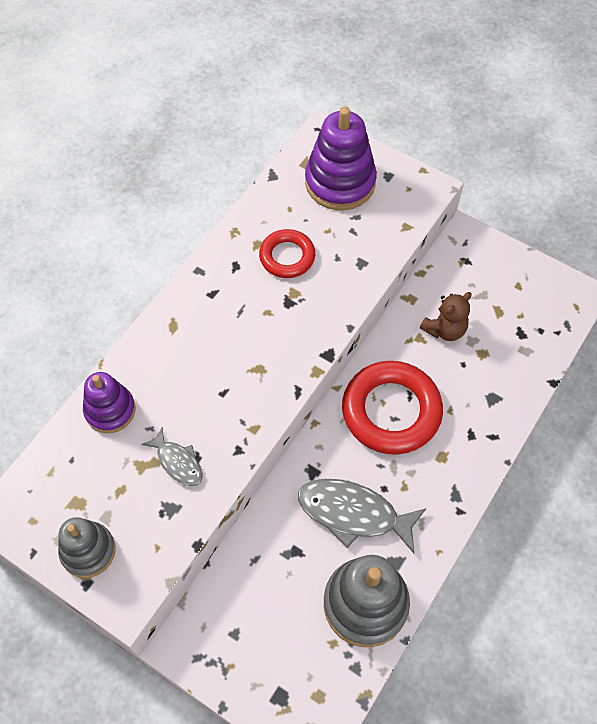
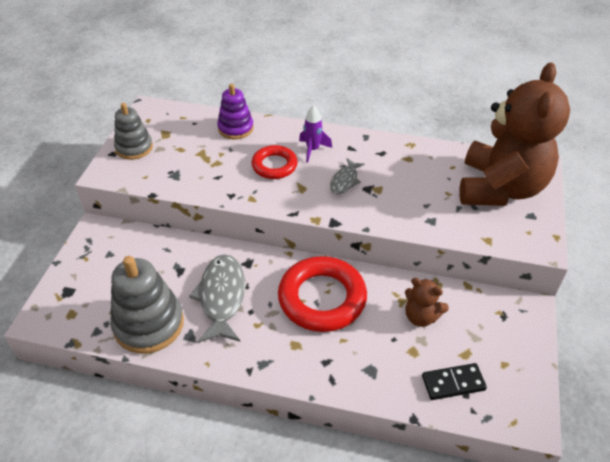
camera: 70 degrees right, 15 degrees down
grey fish [142,428,203,486] -> grey fish moved to [330,158,365,194]
red ring [259,229,315,278] -> red ring moved to [251,145,298,179]
purple stacking toy [305,106,377,210] -> brown teddy bear [459,62,570,206]
none -> purple rocket [299,105,332,163]
none -> black domino [422,363,487,400]

